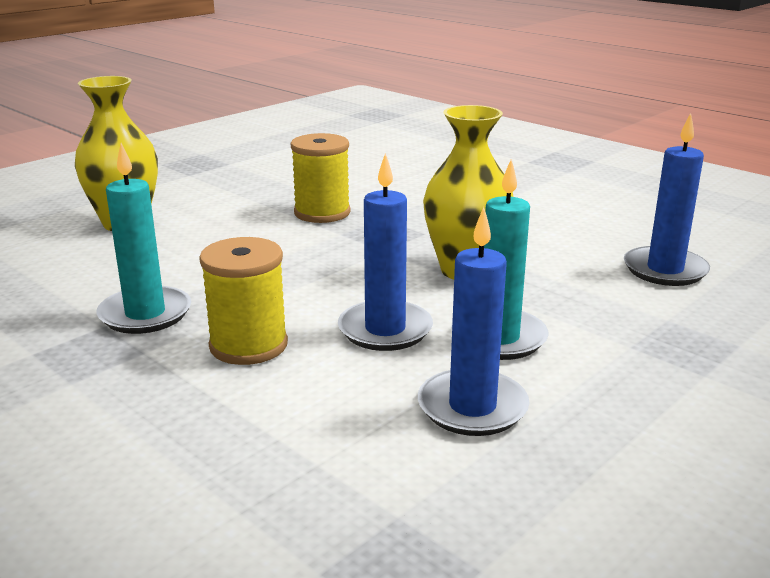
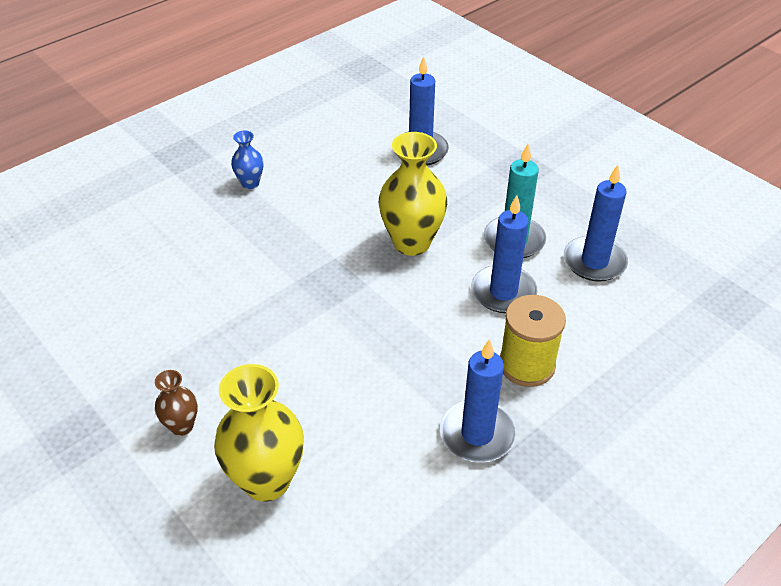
camera: 85 degrees left, 20 degrees up
turquoise candle [96,143,191,334] -> blue candle [440,339,516,462]
yellow spool [291,133,351,223] -> none
none -> brown vase [155,370,198,436]
none -> blue vase [231,131,263,189]

